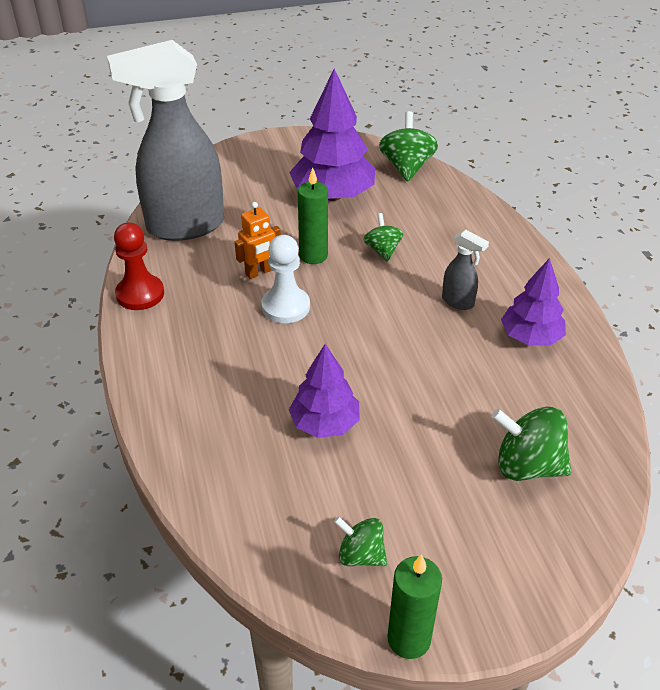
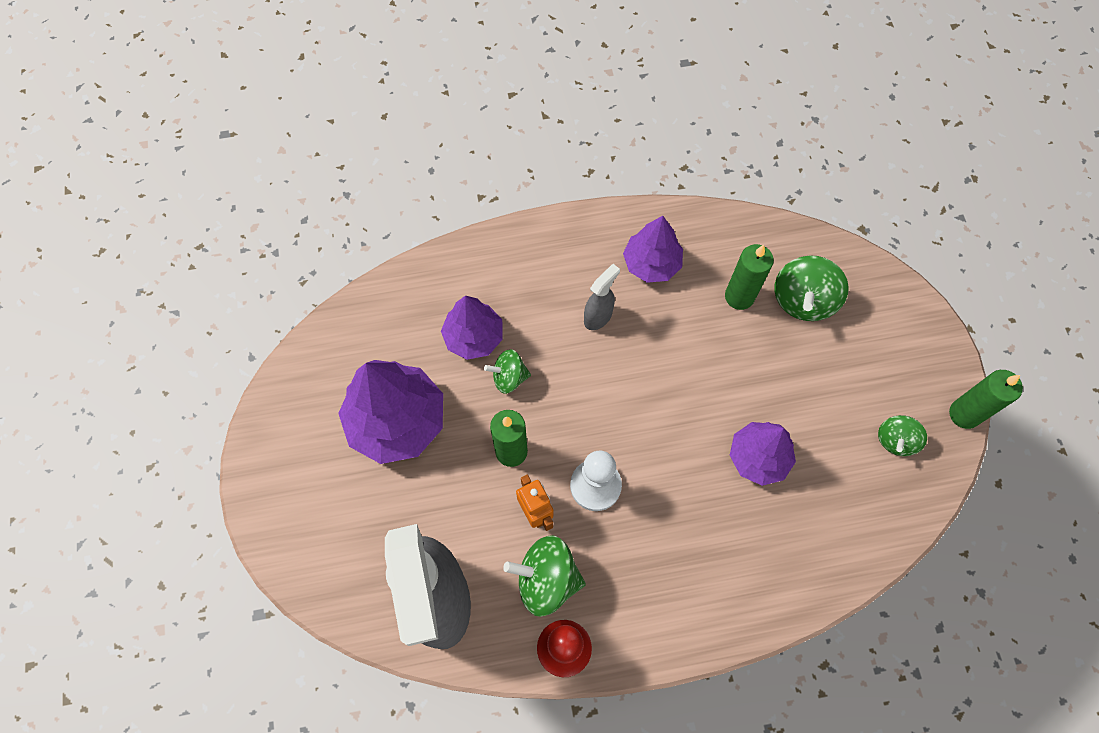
camera: 85 degrees left, 25 degrees up
green spinning top [379,111,438,182] -> green spinning top moved to [503,535,586,617]
none -> purple tree [441,295,503,360]
none -> green candle [725,244,774,310]

